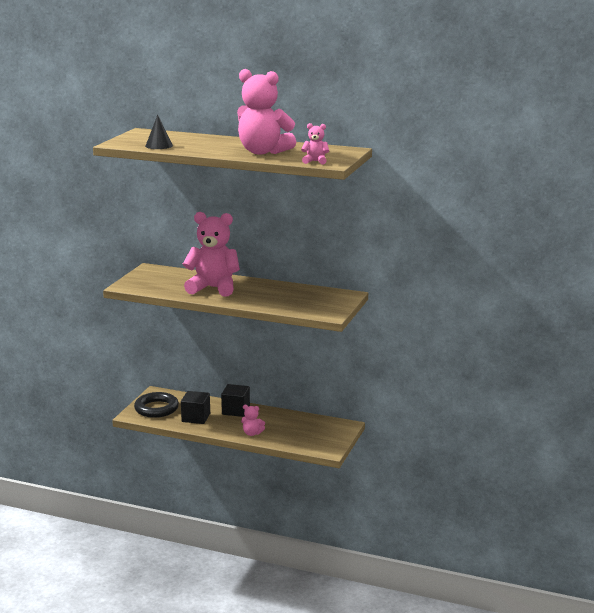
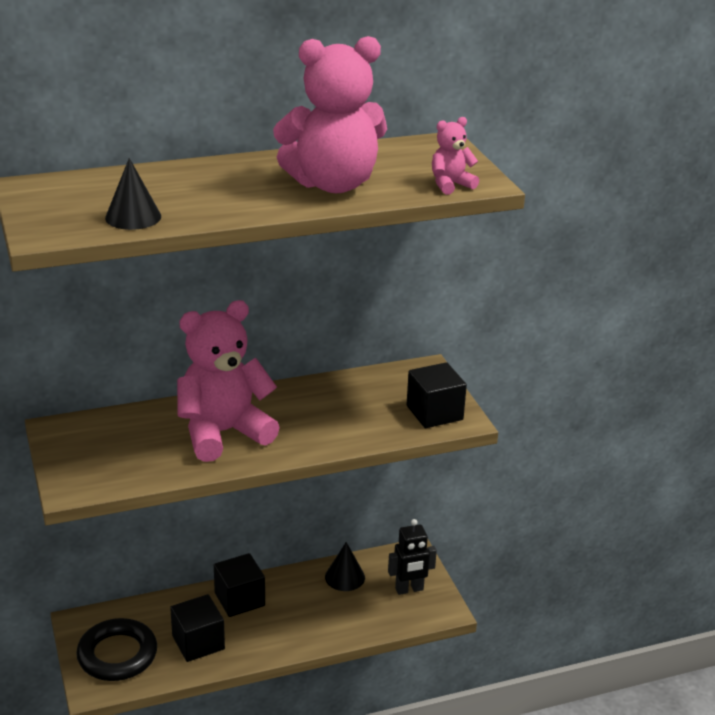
camera: 40 degrees left, 10 degrees up
pink teddy bear [241,405,265,436] -> none
none -> black cone [325,542,365,591]
none -> black robot [388,519,437,595]
none -> black cube [406,362,467,428]

